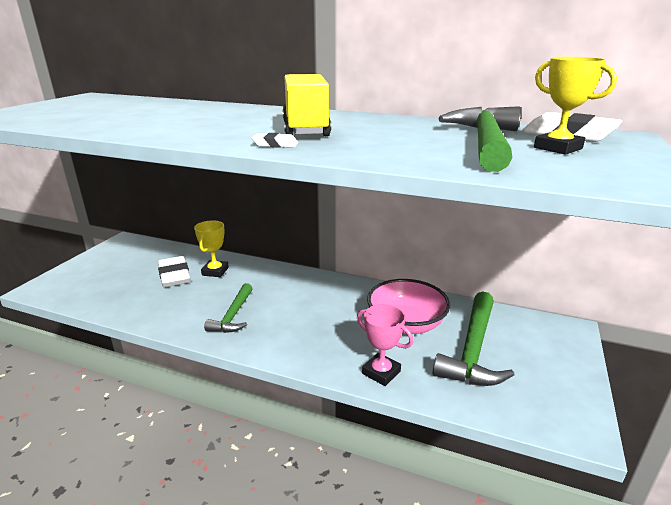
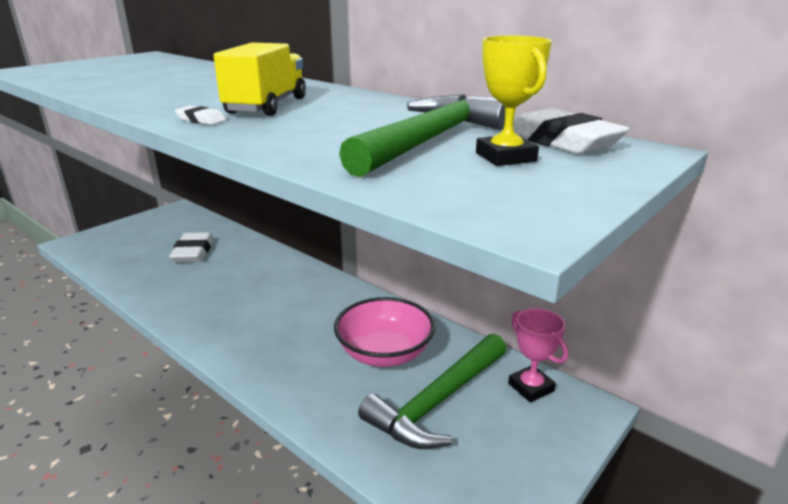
camera: 20 degrees right, 0 degrees up
yellow trophy [194,220,229,277] -> none
green hammer [204,283,253,333] -> none
pink trophy [357,304,413,386] -> pink trophy moved to [508,308,568,403]

